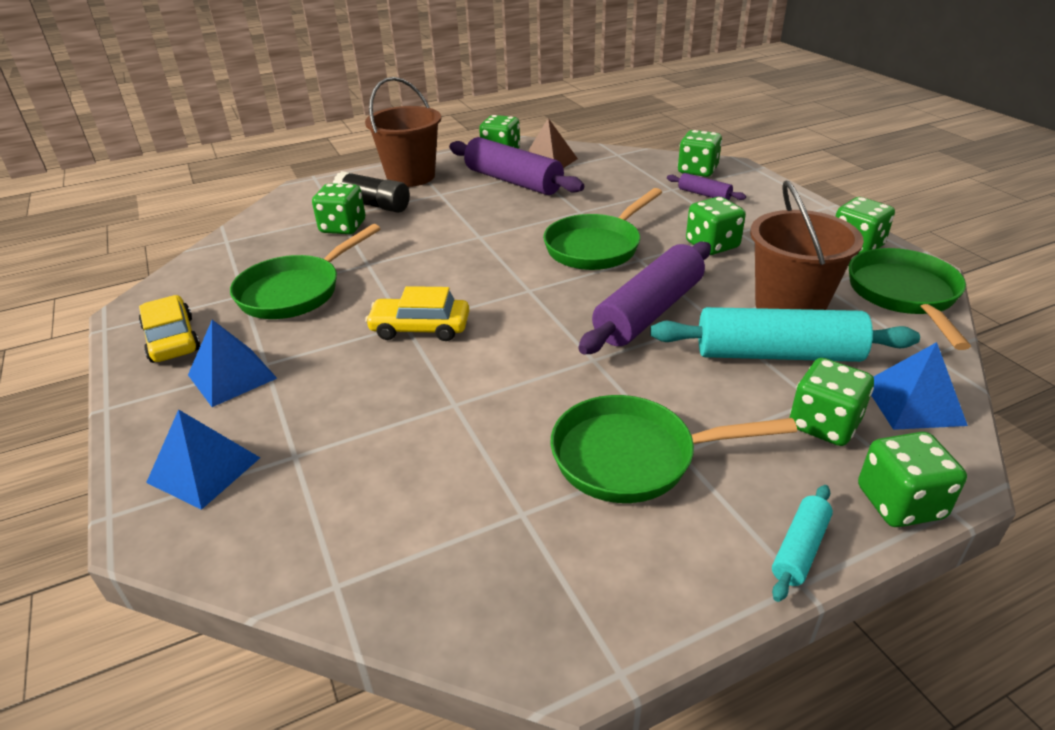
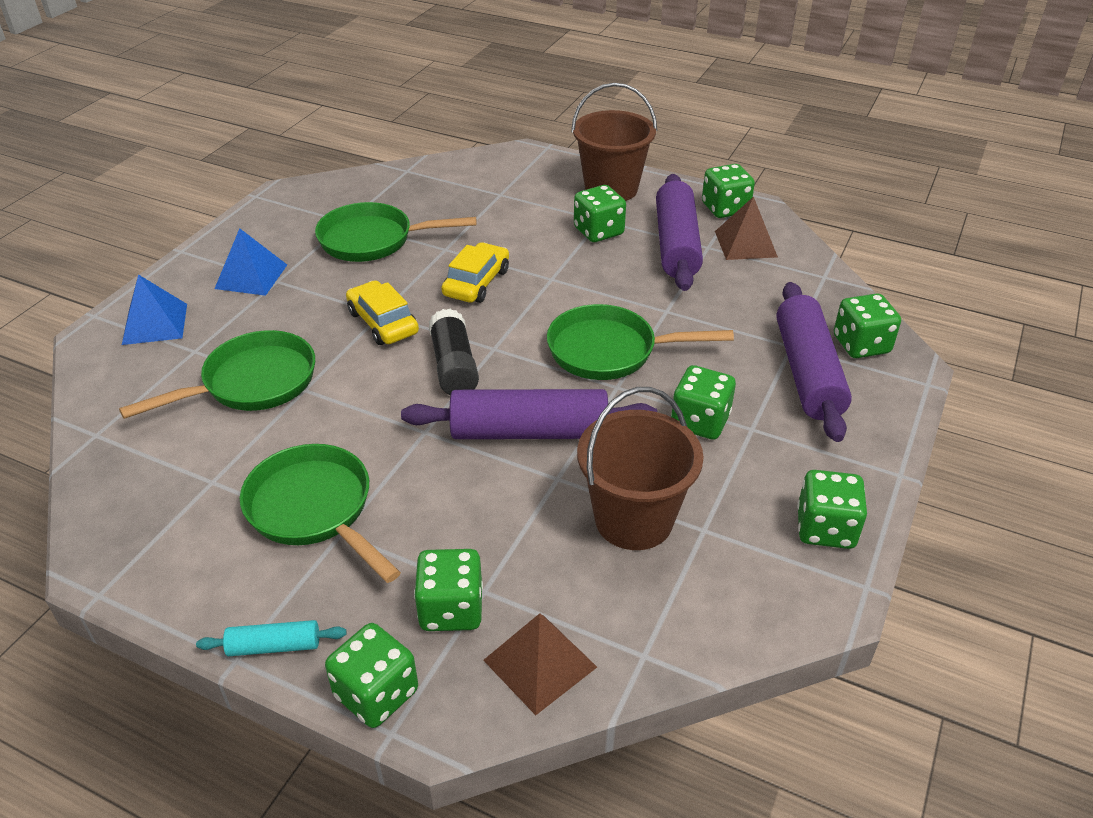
camera: 50 degrees right, 5 degrees up
yellow car [139,295,200,363] -> yellow car moved to [441,242,509,303]
green dice [312,183,365,234] -> green dice moved to [574,185,626,242]
black glue stick [333,171,410,213] -> black glue stick moved to [429,309,479,395]
turquoise rolling pin [650,307,920,362] -> none
purple rolling pin [667,173,746,200] -> purple rolling pin [776,282,852,442], size x2.12
green pan [849,248,971,350] -> green pan moved to [119,330,315,419]
blue pyramid [871,342,968,430] -> brown pyramid [483,613,597,715]

